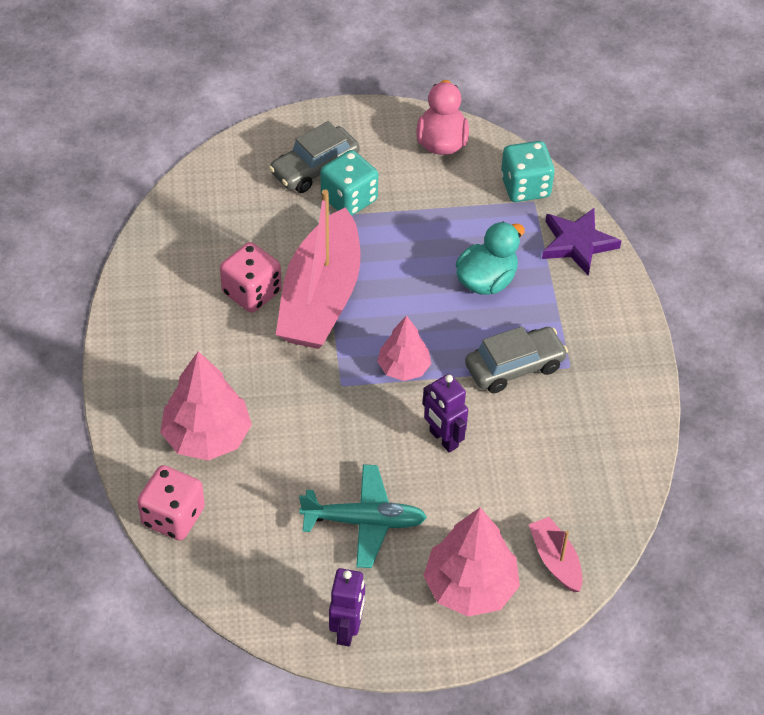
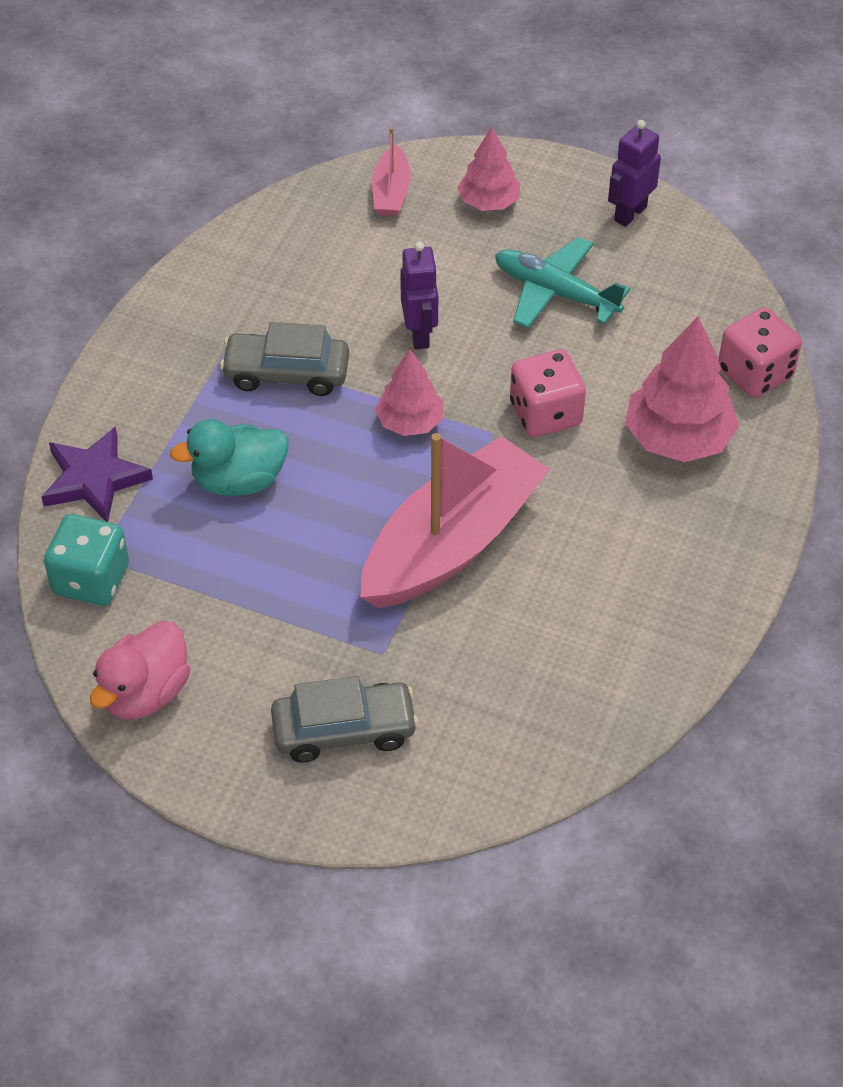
camera: 150 degrees left, 0 degrees up
pink dice [220,242,282,313] -> pink dice moved to [510,349,586,437]
turquoise dice [320,150,378,216] -> none
pink tree [423,507,520,617] -> pink tree [458,127,520,211], size x0.62

